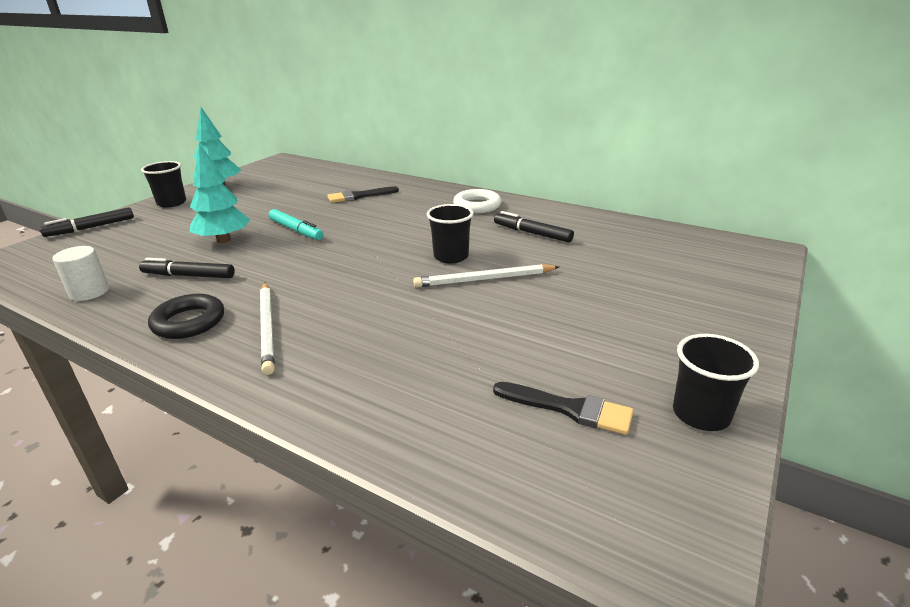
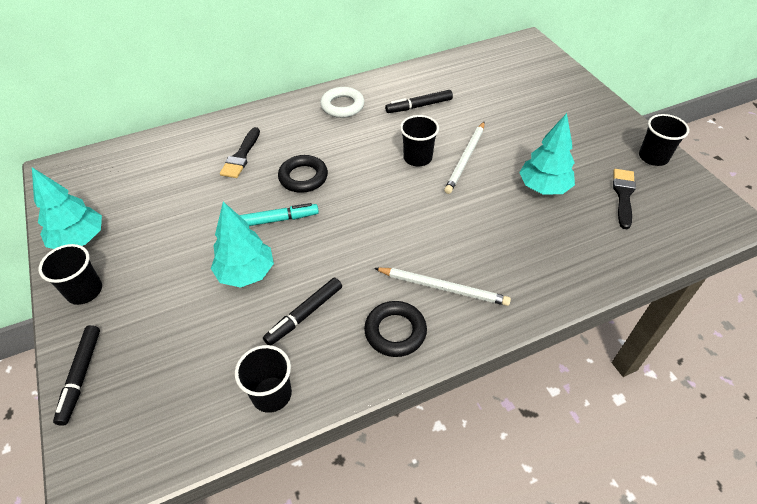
camera: 55 degrees left, 20 degrees up
white cylinder [52,246,109,301] -> black cup [235,345,292,413]
black brush [493,382,634,435] -> black brush turned 45 degrees counterclockwise [613,169,636,229]
none -> black ring [278,155,328,193]
none -> turquoise tree [519,113,575,194]

